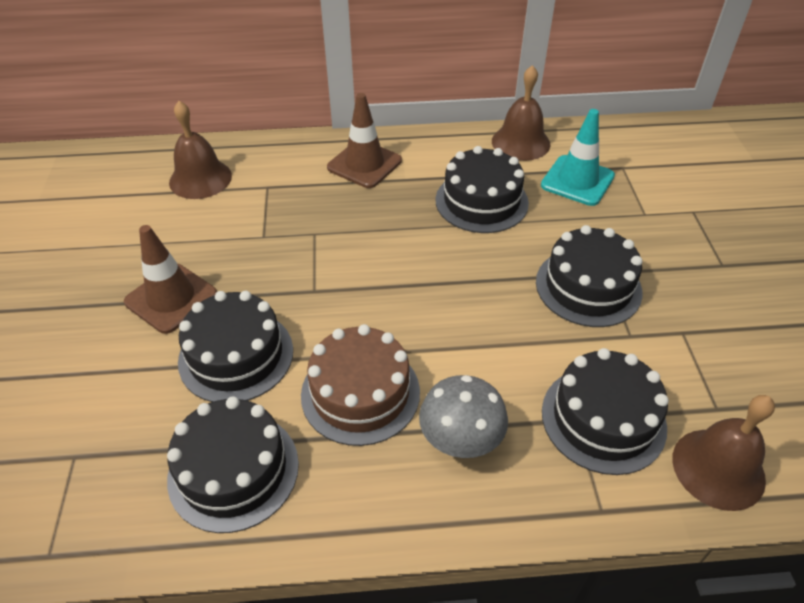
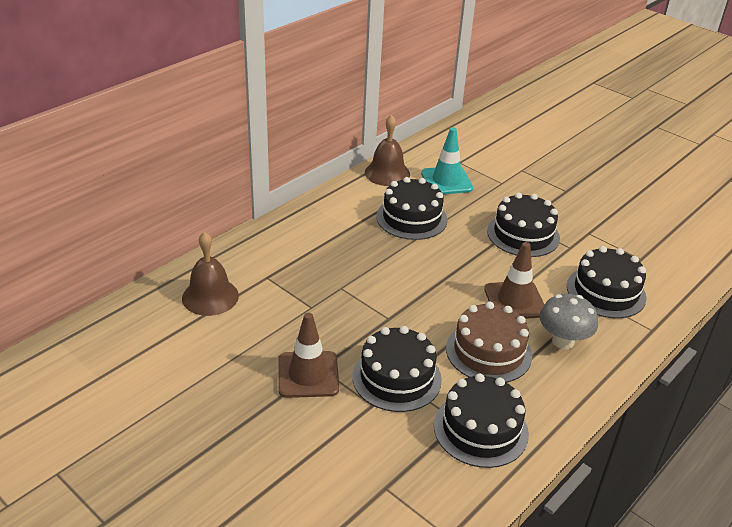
camera: 45 degrees left, 10 degrees down
brown traffic cone [327,93,402,188] -> brown traffic cone moved to [484,242,544,319]
brown bell [672,395,775,511] -> none

